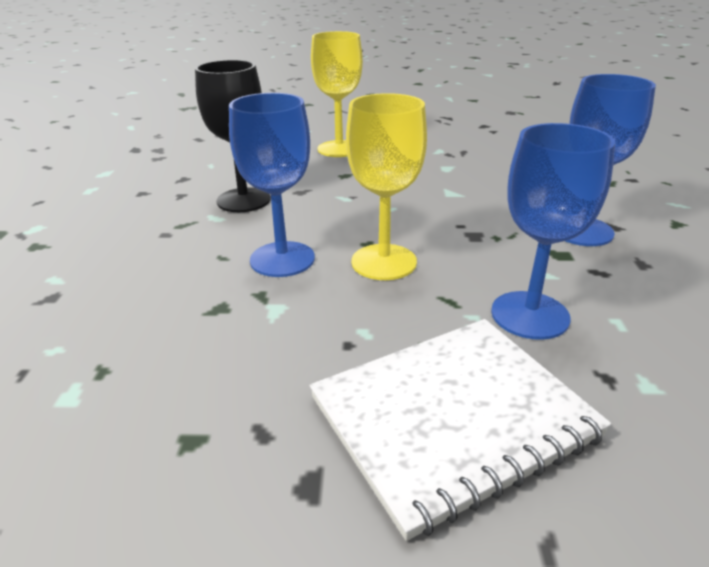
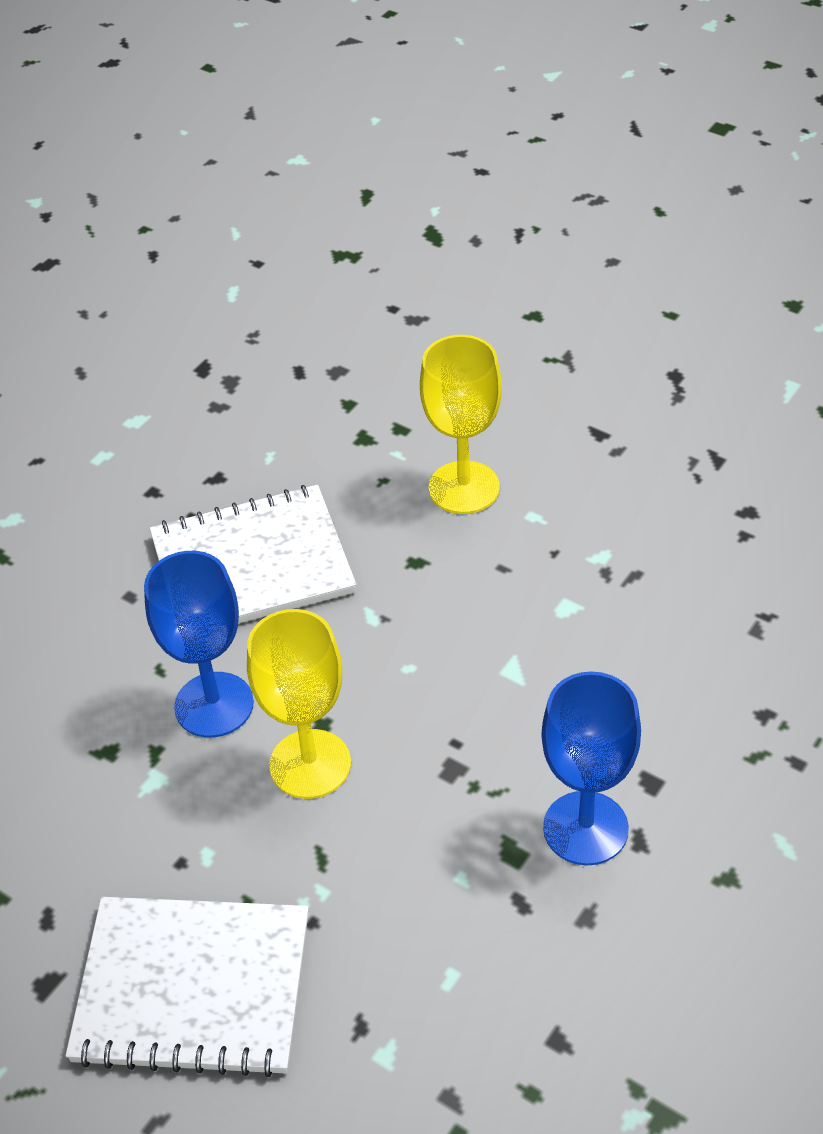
camera: 35 degrees right, 15 degrees up
black goblet [195,60,271,212] -> white notebook [150,485,356,623]
blue goblet [491,123,615,340] -> none

